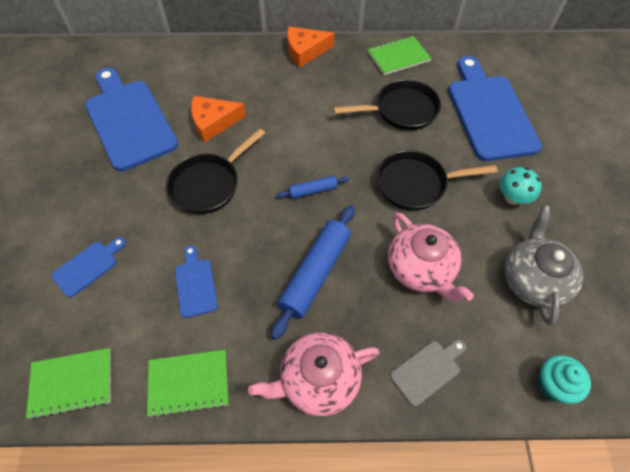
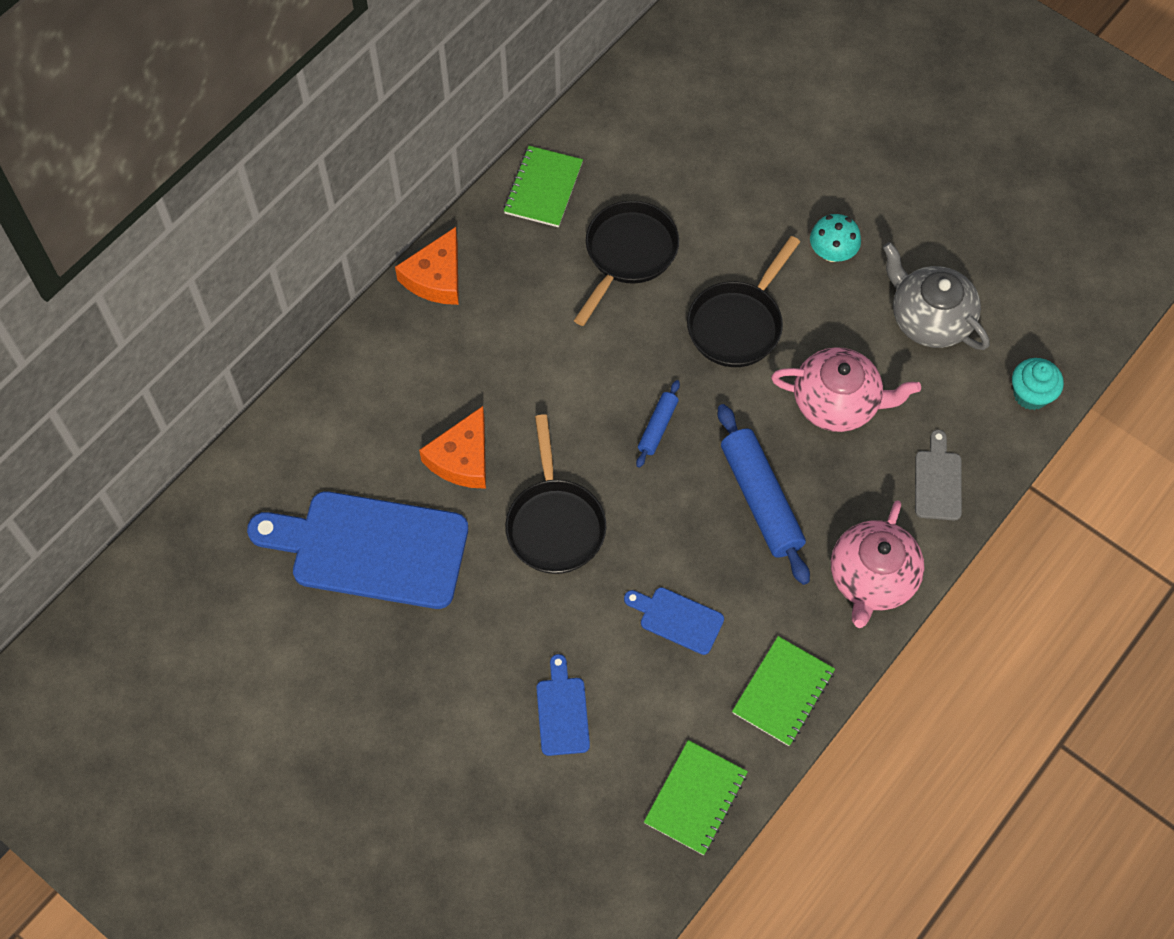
camera: 50 degrees left, 5 degrees up
blue cutting board [448,56,542,161] -> none

